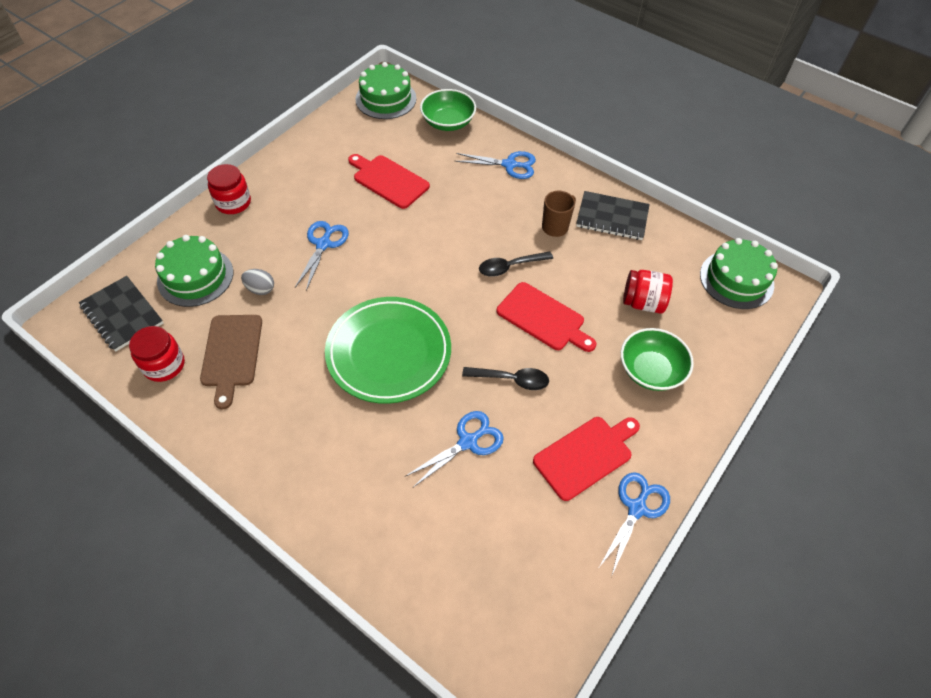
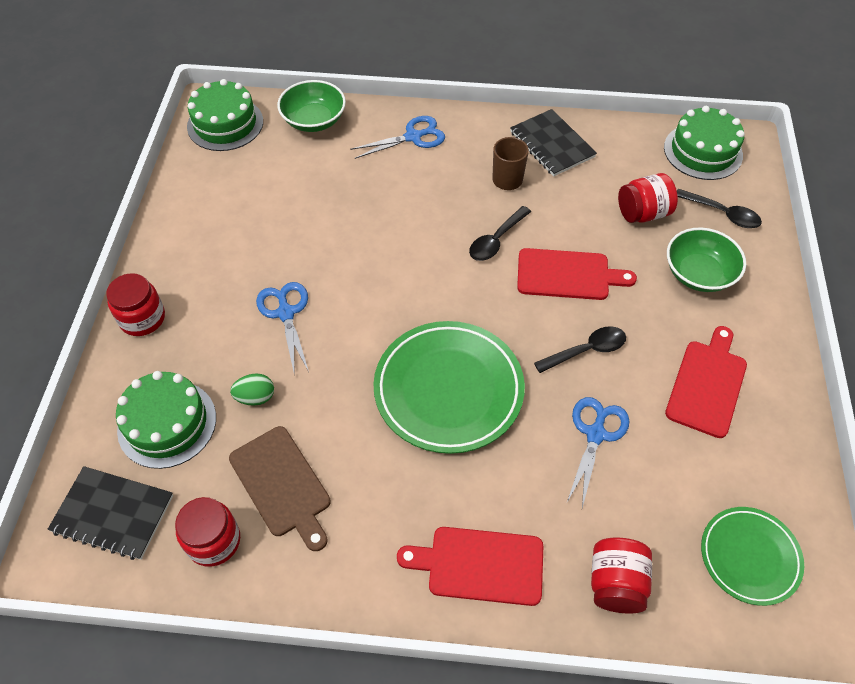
camera: 30 degrees left, 0 degrees up
grey egg [241,269,274,295] -> green egg [230,373,274,406]
red cutting board [348,154,430,209] -> red cutting board moved to [397,527,543,606]
black notebook [576,191,650,240] -> black notebook turned 75 degrees clockwise [510,109,597,176]
blue scissors [599,472,670,577] -> none
none -> red jar [591,538,652,614]
none -> black spoon [677,189,762,228]
none -> green plate [701,507,804,606]

